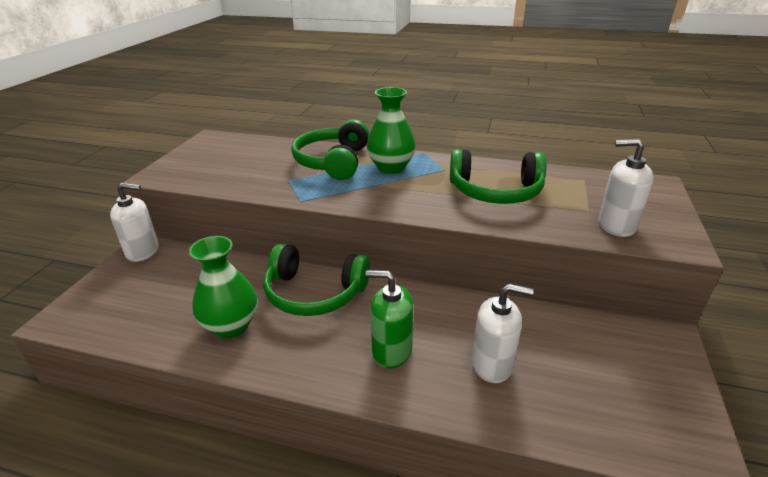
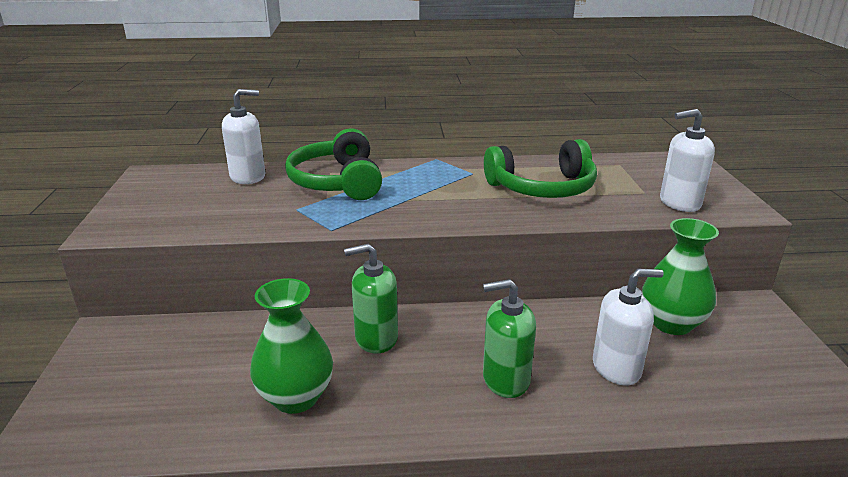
camera: 20 degrees left, 5 degrees down
white soap dispenser [110,183,159,262] -> white soap dispenser moved to [222,89,265,184]
green headphones [263,243,370,316] -> green soap dispenser [344,243,398,354]
green vase [367,87,416,174] -> green vase moved to [642,218,719,335]

